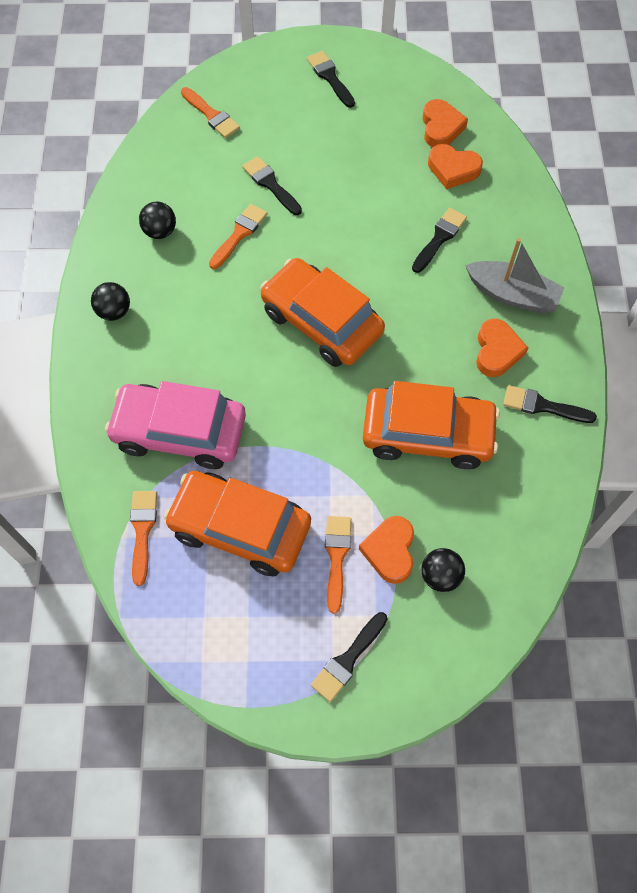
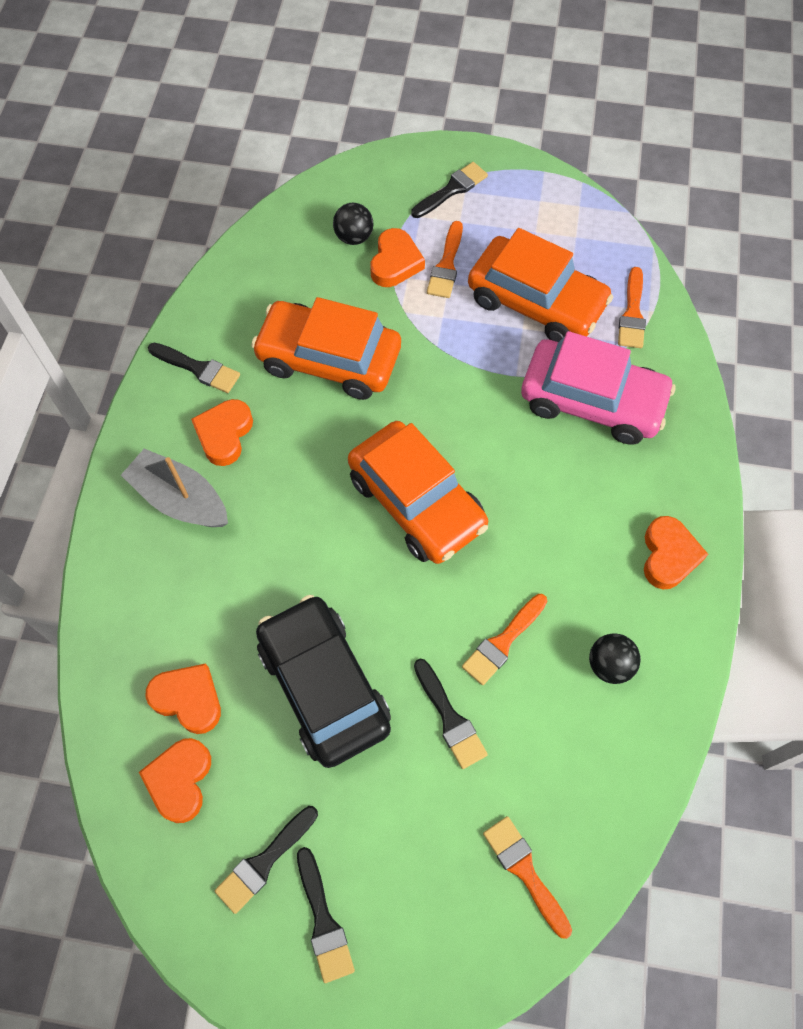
camera: 170 degrees left, 0 degrees up
black ball [91,282,130,321] -> orange heart [644,516,708,589]
black brush [412,208,467,273] -> black brush moved to [215,806,318,914]
none -> black car [256,595,391,768]

